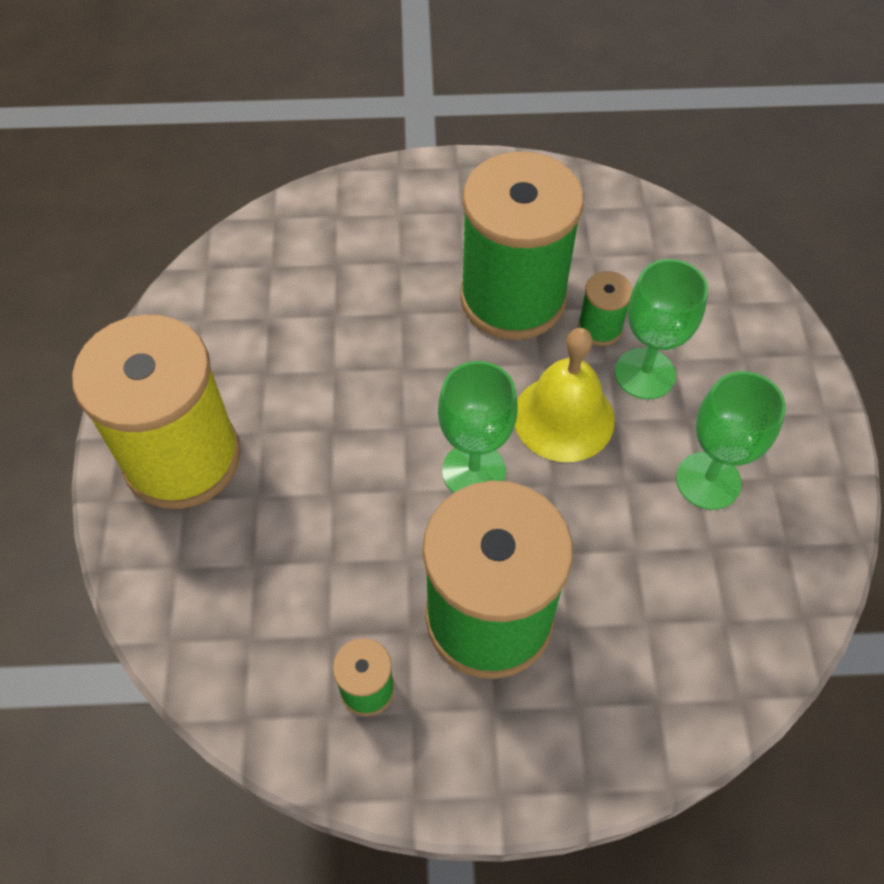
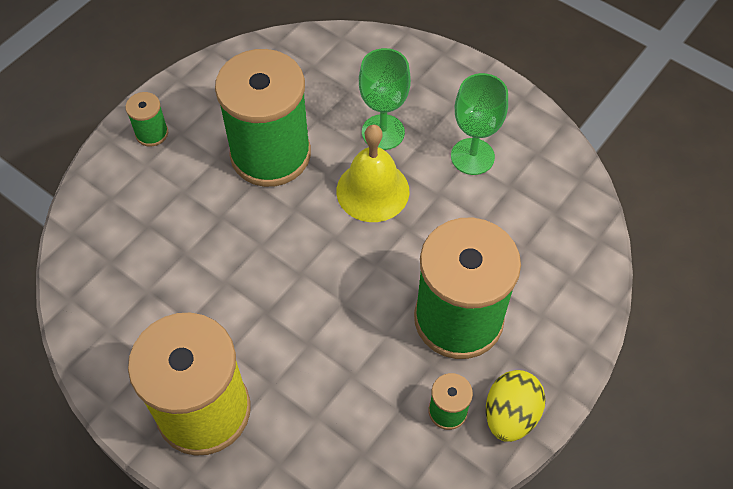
camera: 50 degrees left, 0 degrees up
green goblet [438,361,518,493] -> none
green spool [578,271,633,346] -> green spool moved to [125,92,168,147]
none -> yellow egg [486,370,546,442]

